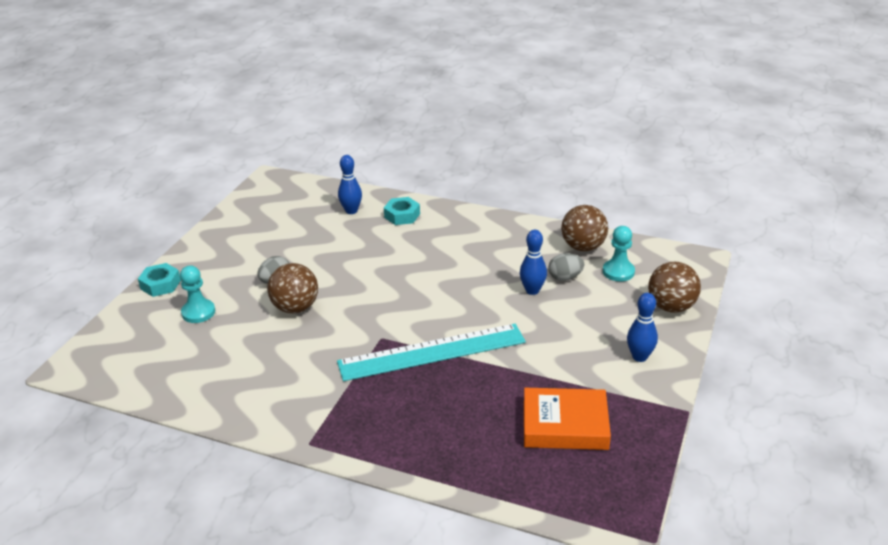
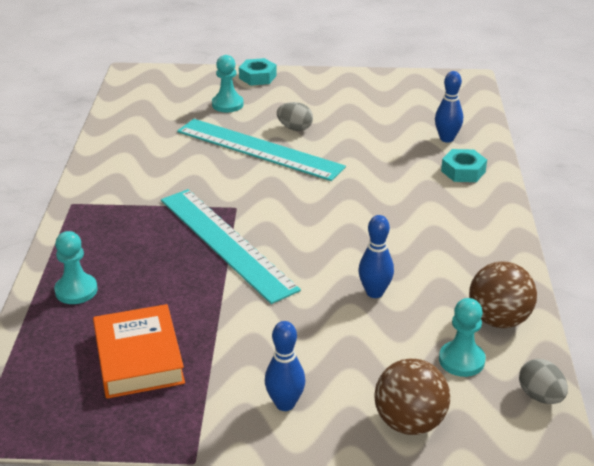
camera: 70 degrees right, 0 degrees up
brown ball [267,263,318,313] -> turquoise ruler [177,119,346,181]
grey egg [548,253,584,281] -> grey egg moved to [519,359,568,404]
none -> turquoise pawn [54,231,98,304]

